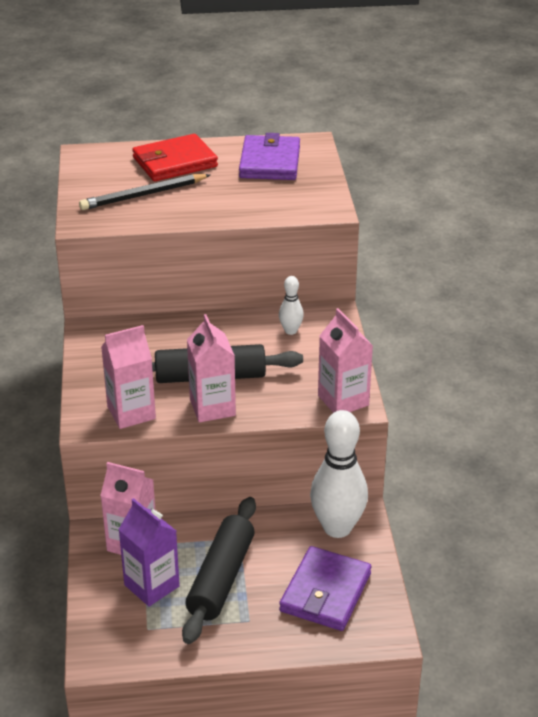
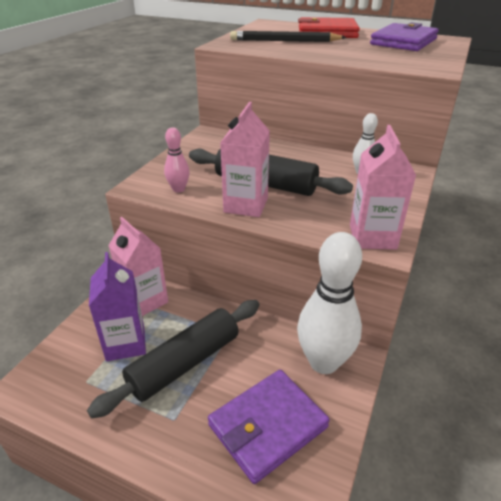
camera: 30 degrees right, 0 degrees up
pink carton [101,325,156,429] -> pink bowling pin [164,128,190,193]

